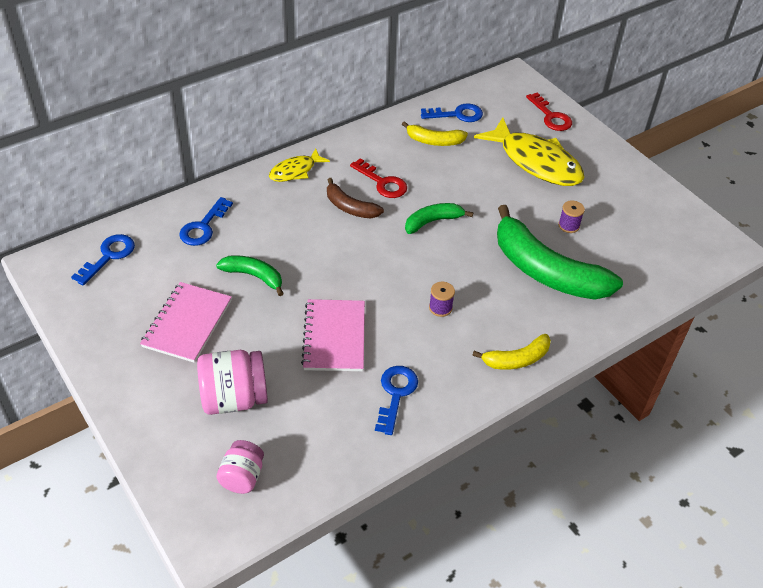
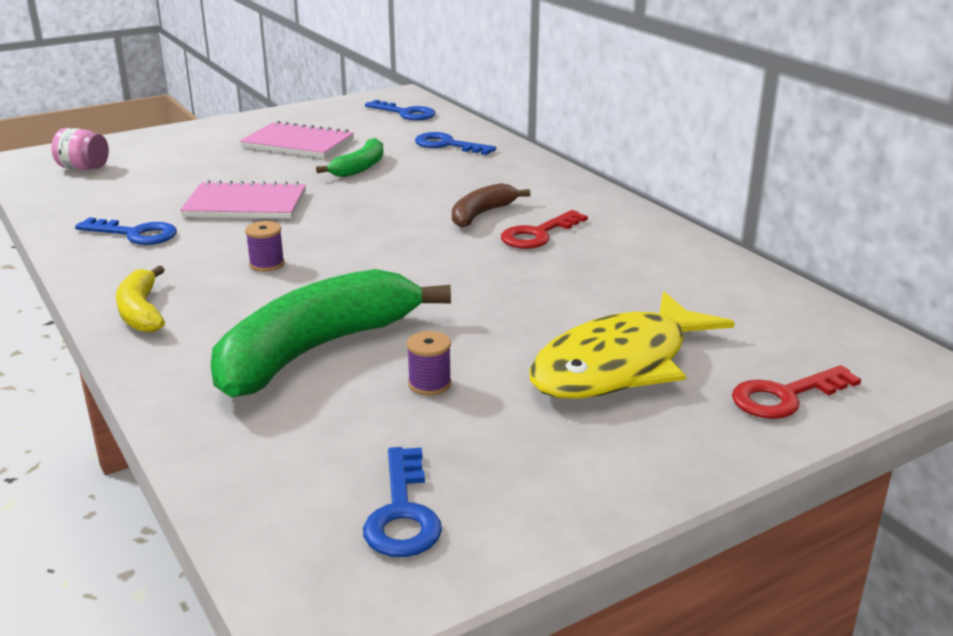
camera: 95 degrees right, 20 degrees down
pink jar [197,350,268,415] -> none
yellow fish [269,148,330,182] -> none
yellow banana [402,121,468,146] -> none
green banana [405,203,473,234] -> none
blue key [421,103,483,122] -> blue key moved to [363,447,442,557]

